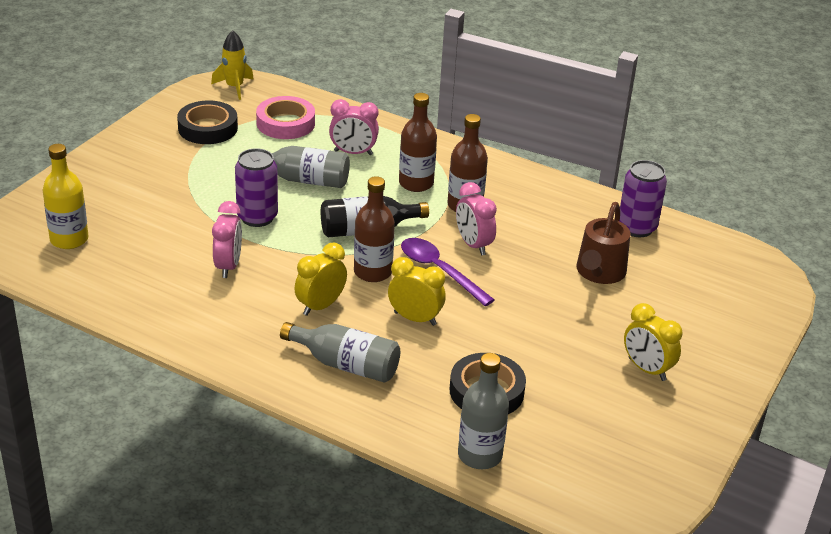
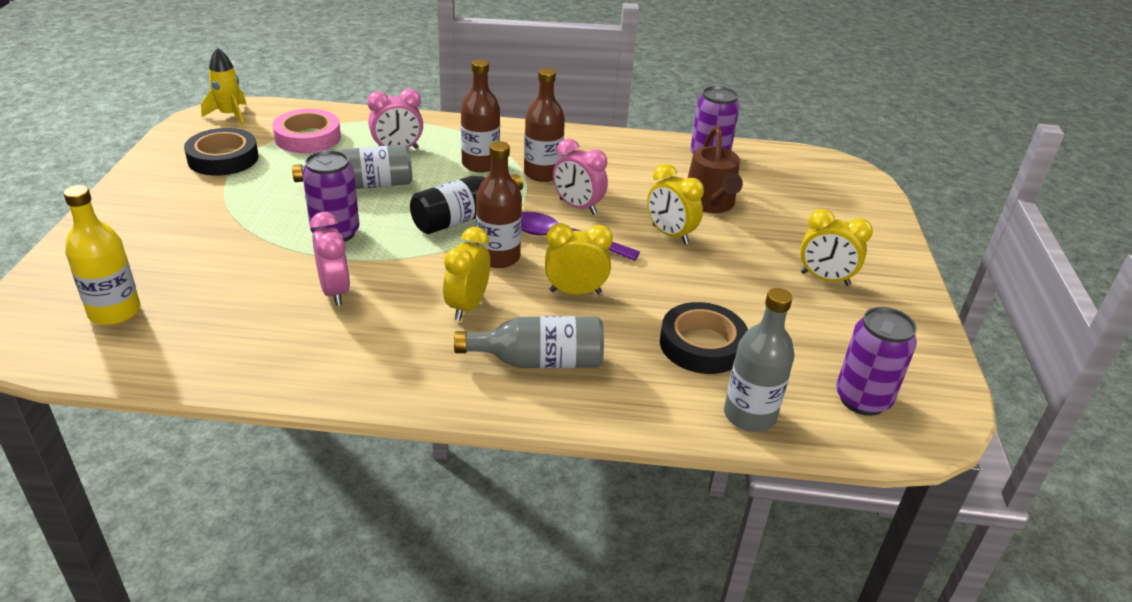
camera: 25 degrees left, 0 degrees up
none -> yellow clock [647,164,704,244]
none -> purple can [836,307,917,416]

